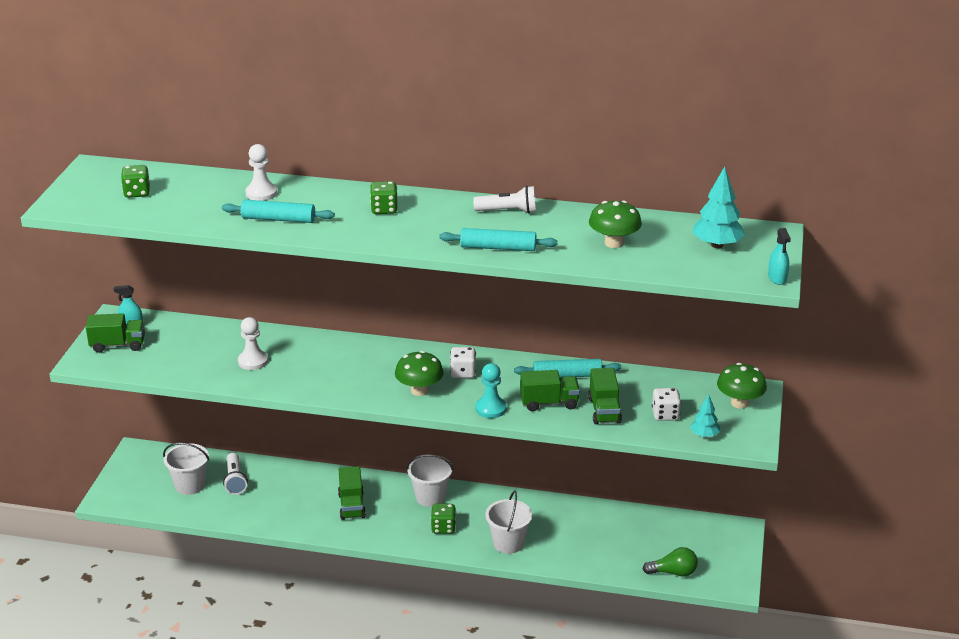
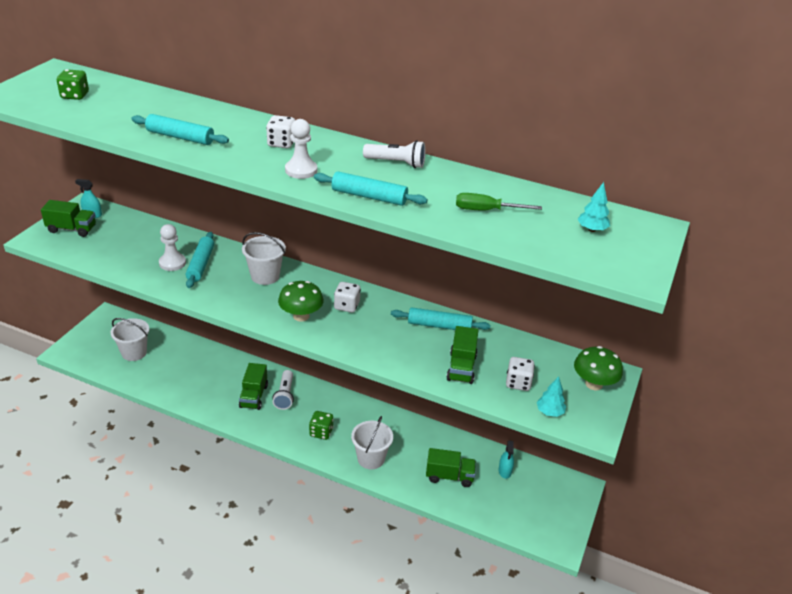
camera: 10 degrees right, 5 degrees up
white flashlight [223,453,248,495] -> white flashlight moved to [273,370,294,410]
white pawn [245,144,277,201] -> white pawn moved to [285,119,317,179]
green dice [370,181,398,214] -> white dice [266,115,295,148]
white bucket [407,454,454,507] -> white bucket moved to [242,232,286,285]
turquoise pawn [476,363,507,418] -> none
green truck [520,370,580,412] -> green truck moved to [426,448,476,487]
green mushroom [589,200,642,248] -> green screwdriver [456,193,542,210]
green light bulb [643,547,698,577] -> none
turquoise tree [692,166,745,248] -> turquoise tree [577,182,610,232], size x0.60
turquoise spray bottle [768,228,791,285] -> turquoise spray bottle moved to [498,440,514,479]
none -> turquoise rolling pin [186,232,214,288]

